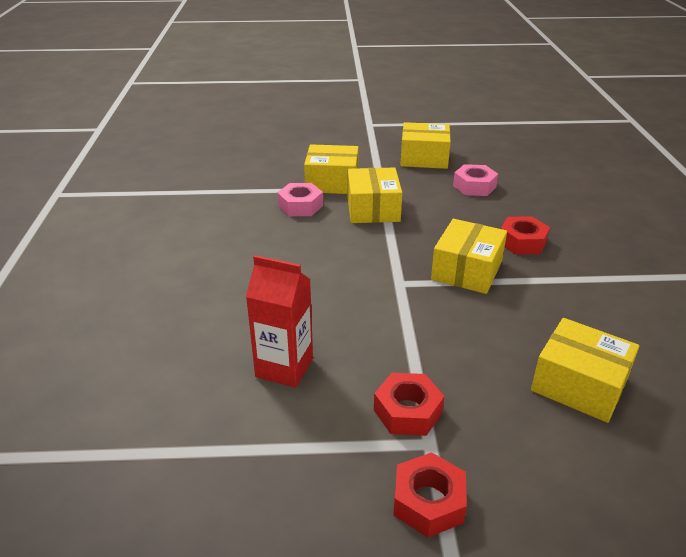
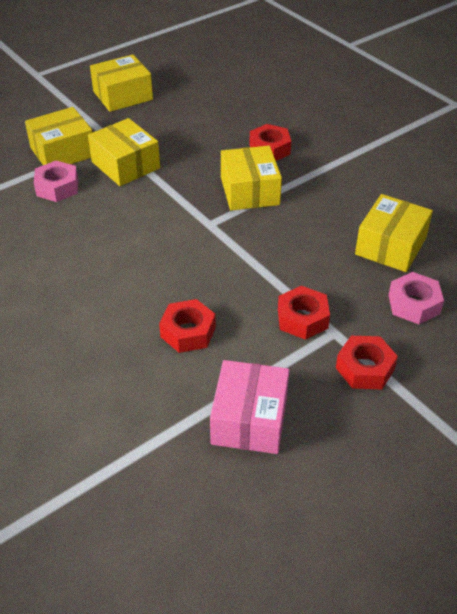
camera: 35 degrees left, 10 degrees up
red carton [246,255,313,388] -> red nut [159,299,216,353]
pink nut [453,164,498,196] -> pink nut moved to [389,272,444,324]
yellow box [531,318,639,423] -> yellow box turned 60 degrees counterclockwise [355,194,433,272]
none -> pink box [210,360,289,454]

